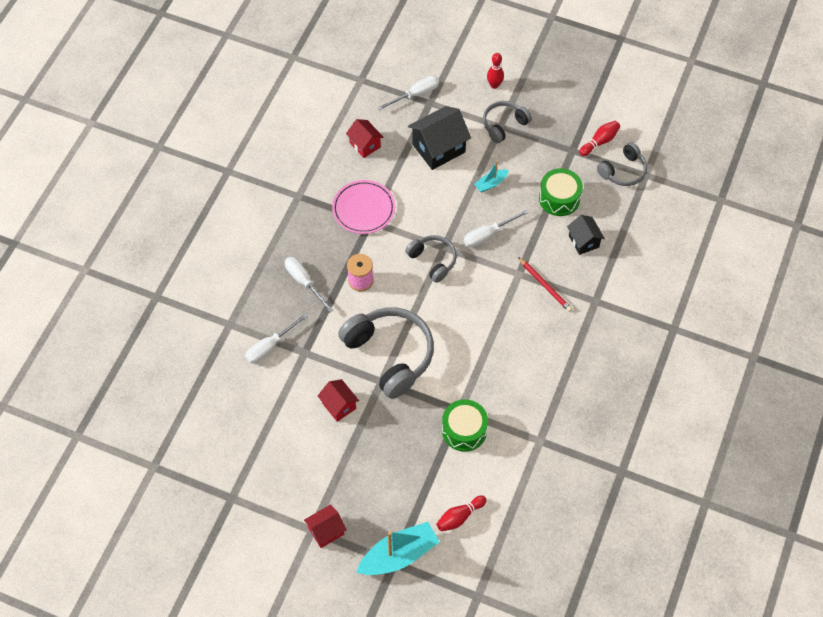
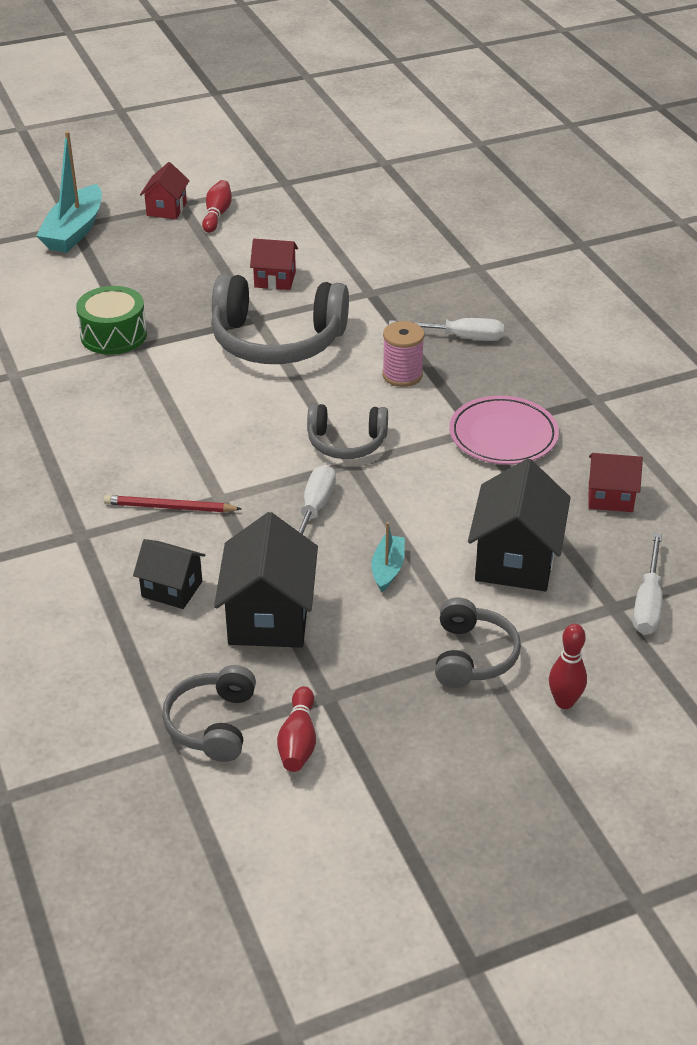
camera: 135 degrees right, 20 degrees down
white screwdriver [245,313,308,363] -> none
red bowling pin [437,495,487,532] -> red bowling pin moved to [202,180,232,233]
green drum [539,168,583,216] -> black house [214,512,318,648]

